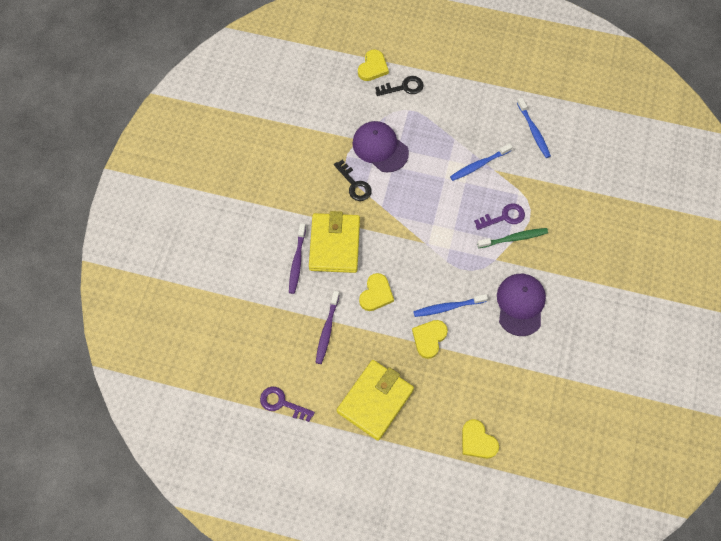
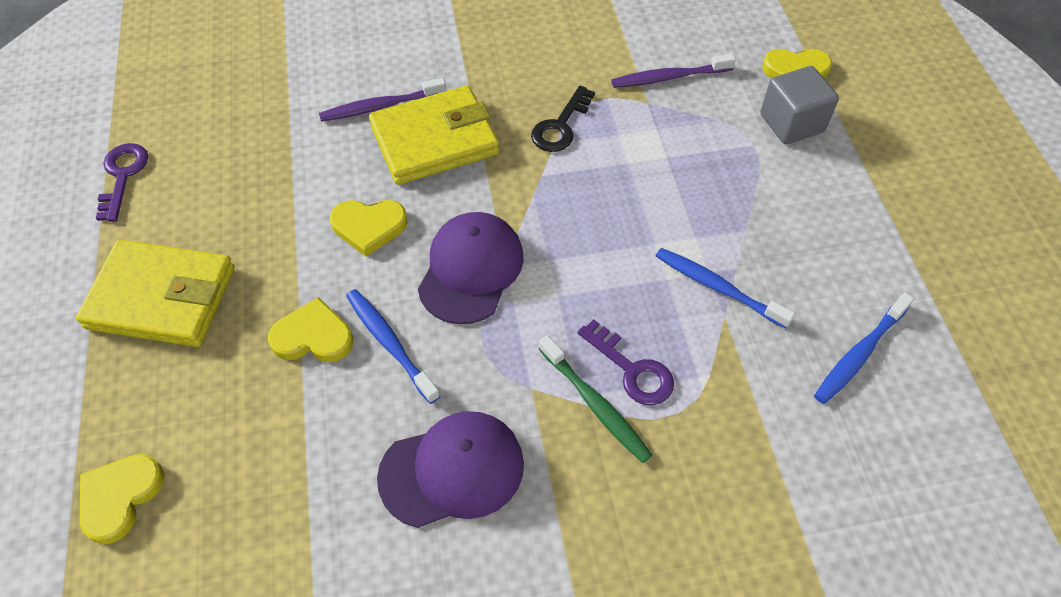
camera: 65 degrees right, 10 degrees down
purple toothbrush [316,291,340,364] -> purple toothbrush moved to [611,54,736,88]
purple cap [353,121,409,172] -> purple cap moved to [418,212,524,324]
black key [375,76,424,96] -> grey cube [760,66,839,144]

